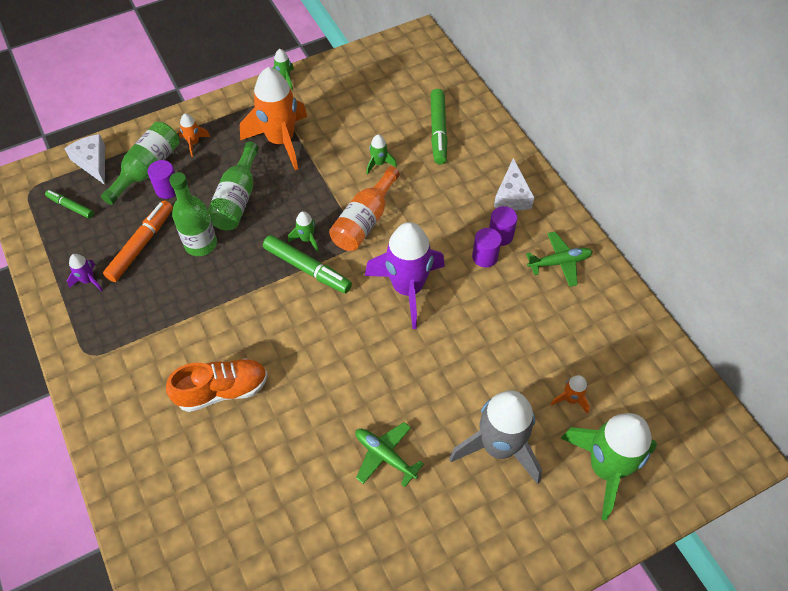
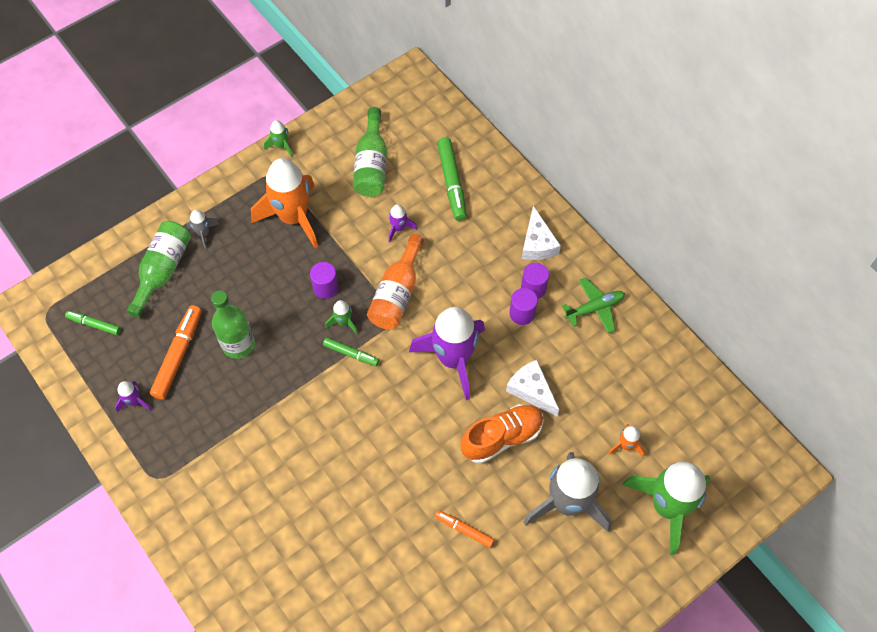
camera: 10 degrees left, 5 degrees up
white cheese [64,134,105,185] -> white cheese moved to [506,360,559,416]
purple cylinder [148,160,176,199] -> purple cylinder moved to [310,262,339,299]
orange shoe [166,358,268,412] -> orange shoe moved to [461,404,544,464]
orange rocket [178,113,210,157] -> grey rocket [186,210,219,250]
green bottle [208,141,259,230] -> green bottle moved to [353,107,387,197]
green marker [263,235,352,293] -> green marker [323,338,379,366], size x0.59
green plane [356,422,424,487] -> orange marker [435,510,495,548]
green rocket [366,134,397,175] -> purple rocket [389,204,417,242]

